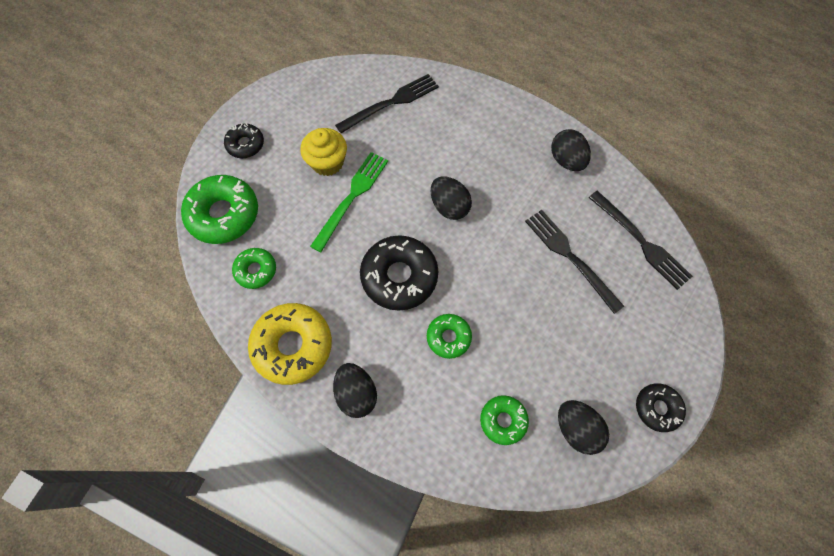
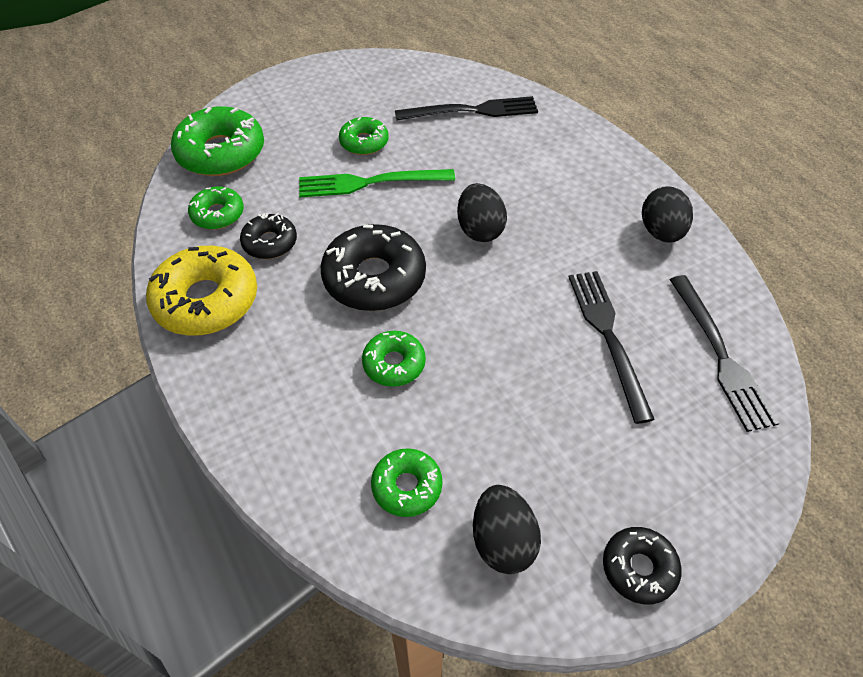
camera: 25 degrees right, 15 degrees down
black donut [224,123,264,158] -> black donut moved to [240,213,297,259]
yellow cupcake [300,128,347,176] -> green donut [339,117,389,155]
green fork [310,152,388,252] -> green fork turned 150 degrees counterclockwise [299,169,455,197]
black egg [333,363,377,418] -> none

